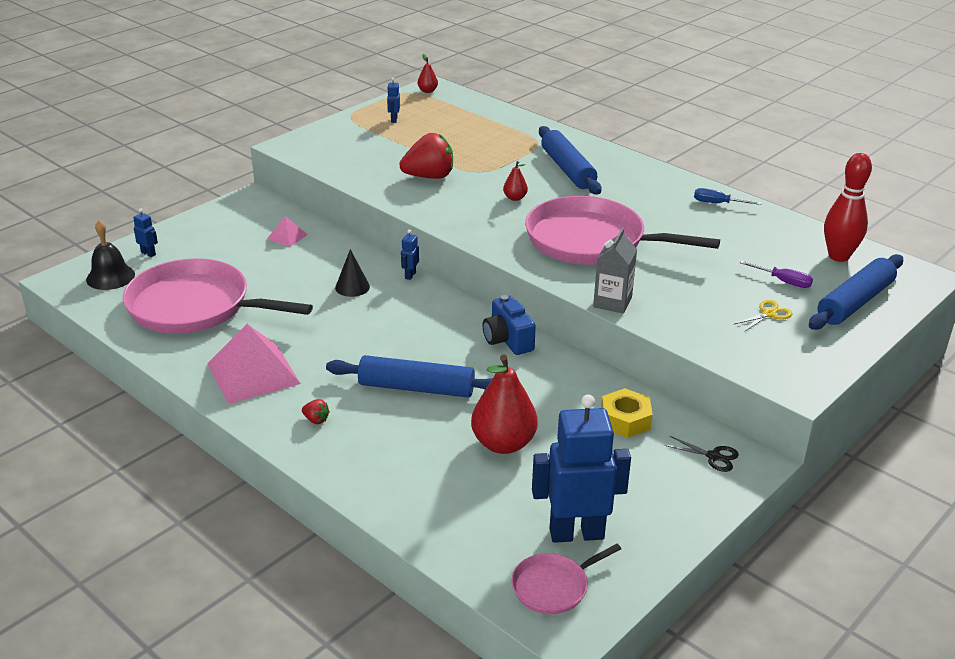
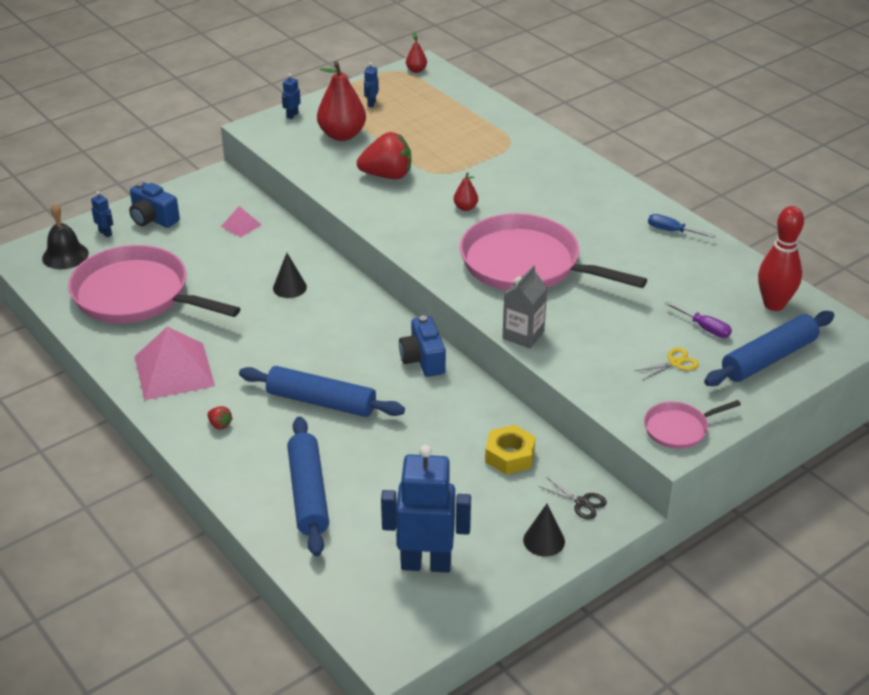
camera: 10 degrees right, 5 degrees up
blue robot [401,230,419,280] -> blue robot moved to [282,73,301,119]
red pear [471,355,538,454] -> red pear moved to [317,61,366,141]
pink pan [512,544,621,614] -> pink pan moved to [644,400,741,449]
blue rolling pin [539,126,602,194] -> blue rolling pin moved to [287,416,329,556]
none -> blue camera [129,182,180,228]
none -> black cone [523,504,565,557]

